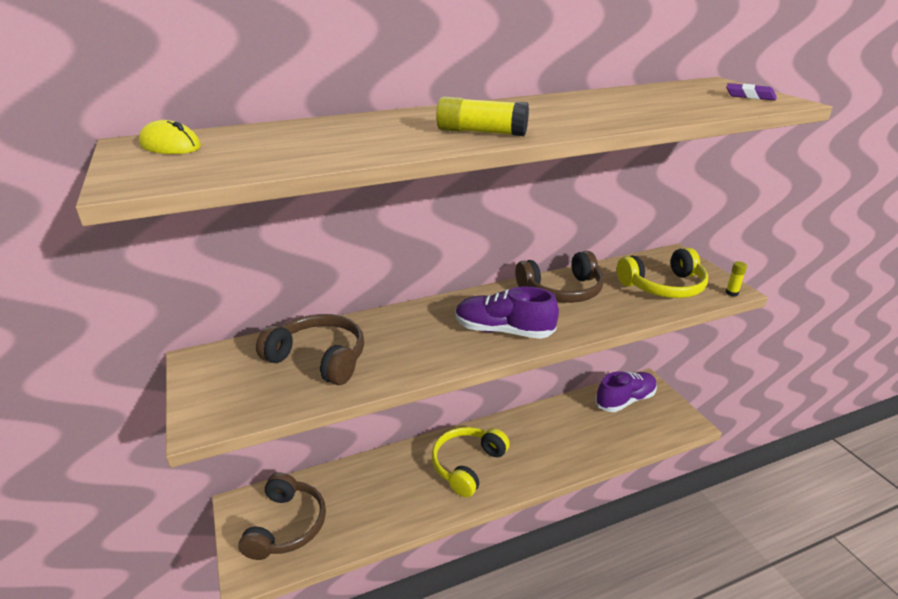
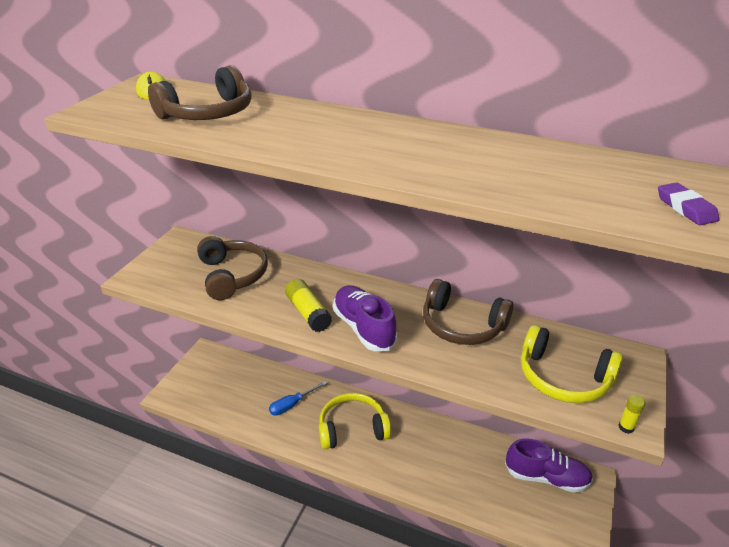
camera: 45 degrees right, 5 degrees up
brown headphones [238,473,326,560] -> brown headphones moved to [148,65,252,120]
yellow glue stick [436,97,529,136] -> yellow glue stick moved to [285,279,332,332]
none -> blue screwdriver [269,381,327,416]

